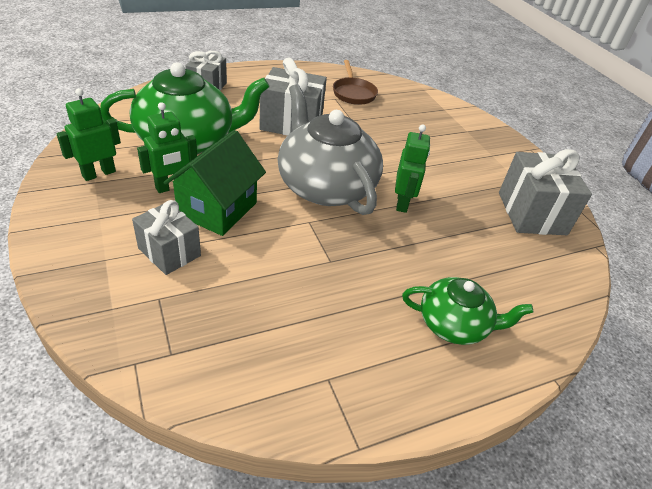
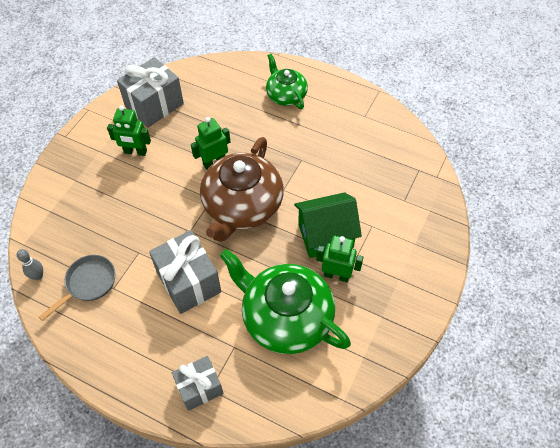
camera: 125 degrees left, 15 degrees up
green robot [56,88,121,181] -> green robot moved to [107,106,151,156]
grey gift [132,200,201,275] -> none
grey teapot [278,84,383,215] -> brown teapot [200,137,284,242]
brown pan [333,60,378,105] -> grey pan [39,255,115,321]
none -> grey bowling pin [17,249,43,280]

